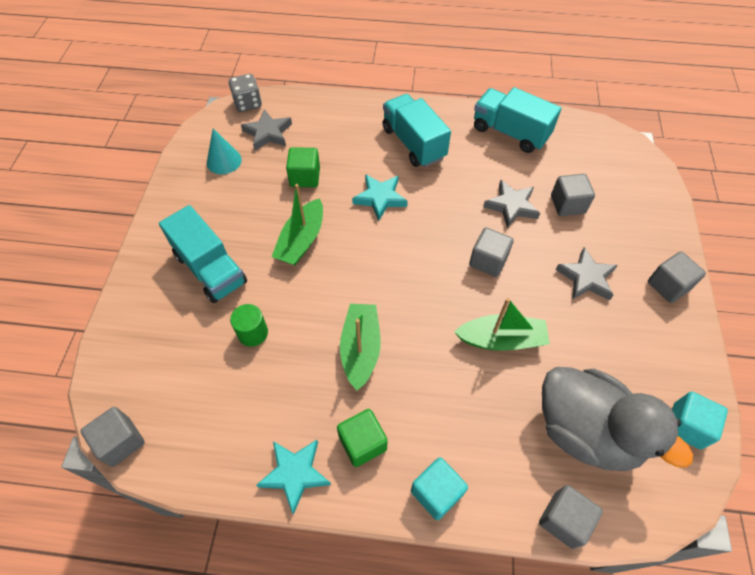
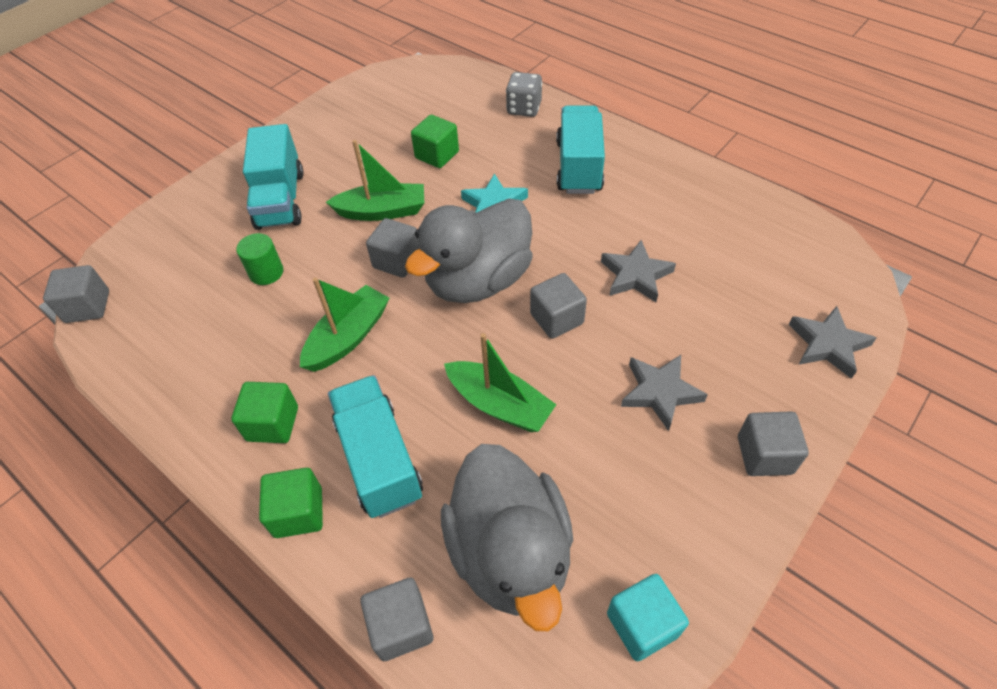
camera: 35 degrees right, 5 degrees down
turquoise cone [207,128,242,174] -> none
grey dice [229,74,262,112] -> grey dice moved to [506,72,542,117]
grey star [241,109,292,150] -> grey star moved to [789,306,877,379]
turquoise star [256,440,331,514] -> none
green boat [272,184,323,265] -> green boat turned 150 degrees counterclockwise [326,140,424,221]
turquoise cube [411,457,468,520] -> green cube [259,468,323,538]
turquoise truck [474,87,562,153] -> turquoise truck moved to [328,375,423,518]
grey cube [551,174,595,216] -> grey cube moved to [366,218,420,278]
none -> grey duck [405,199,533,303]

